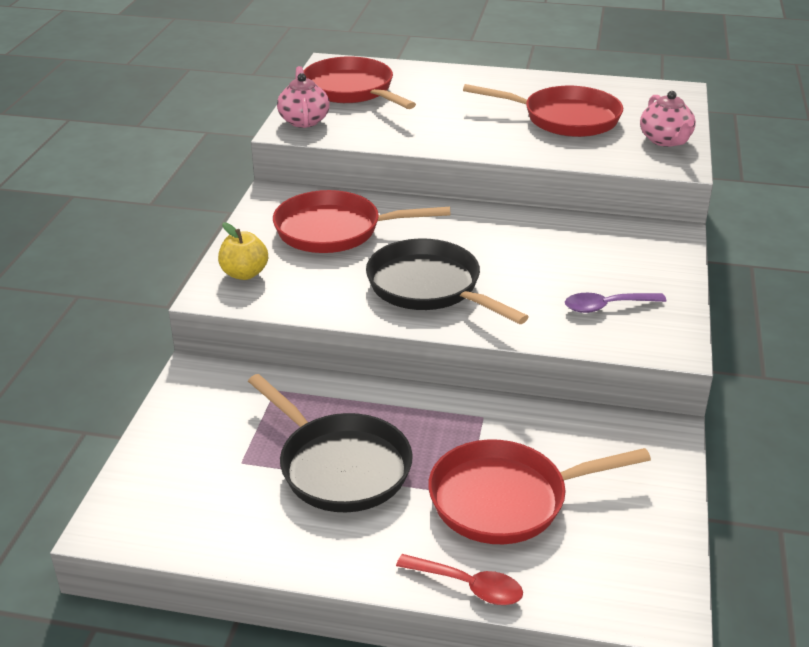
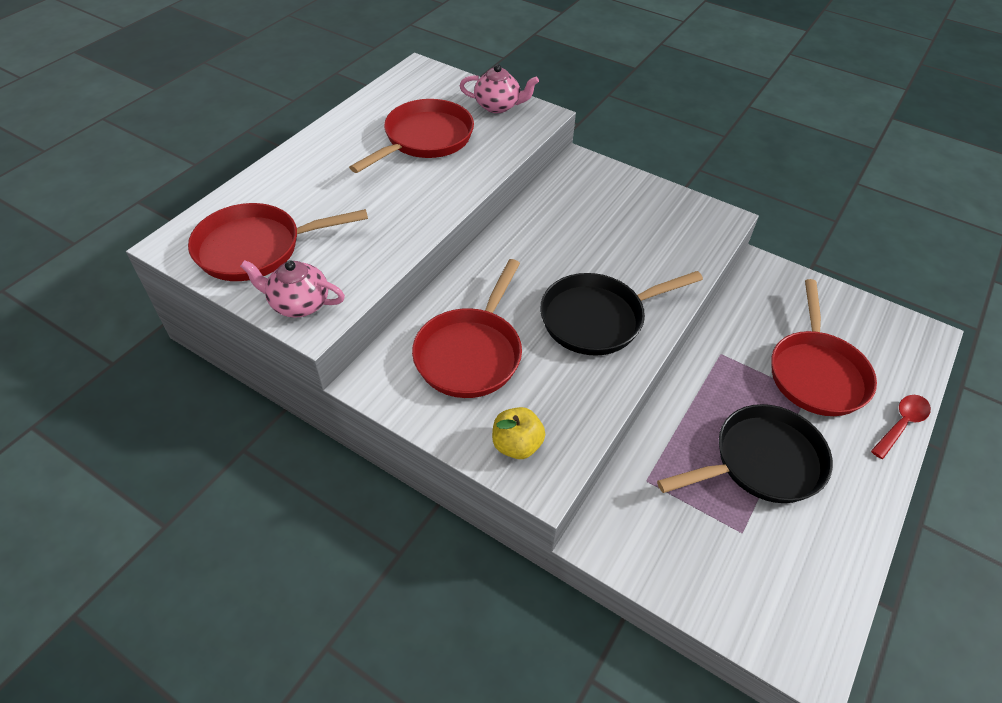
camera: 70 degrees left, 15 degrees up
purple spoon [565,293,666,313] -> none

